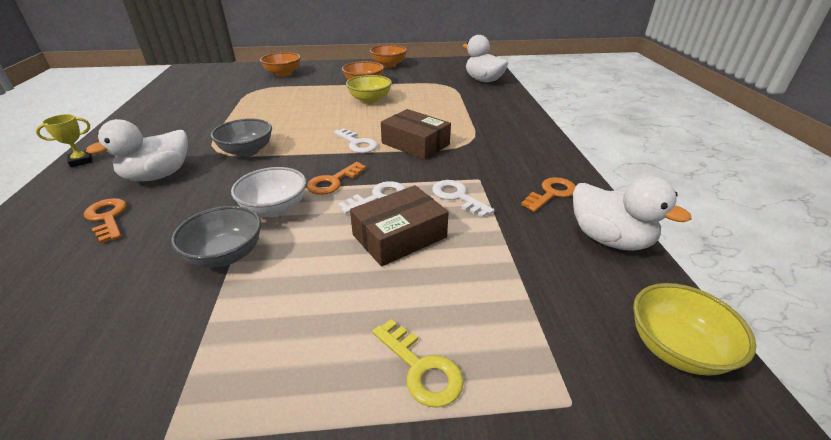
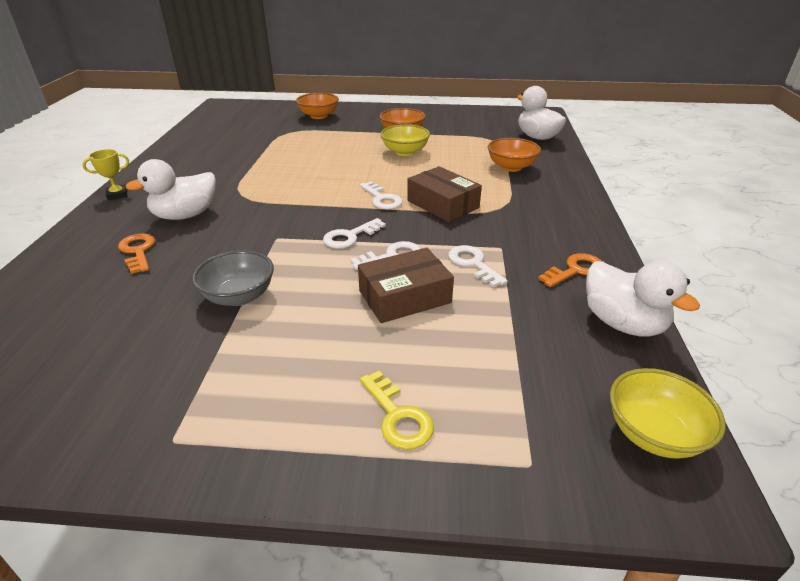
camera: 10 degrees right, 0 degrees up
grey bowl [210,118,272,157] -> none
white bowl [231,167,306,217] -> none
orange key [307,162,366,195] -> white key [323,218,386,249]
orange bowl [370,45,407,68] -> orange bowl moved to [488,138,541,172]

